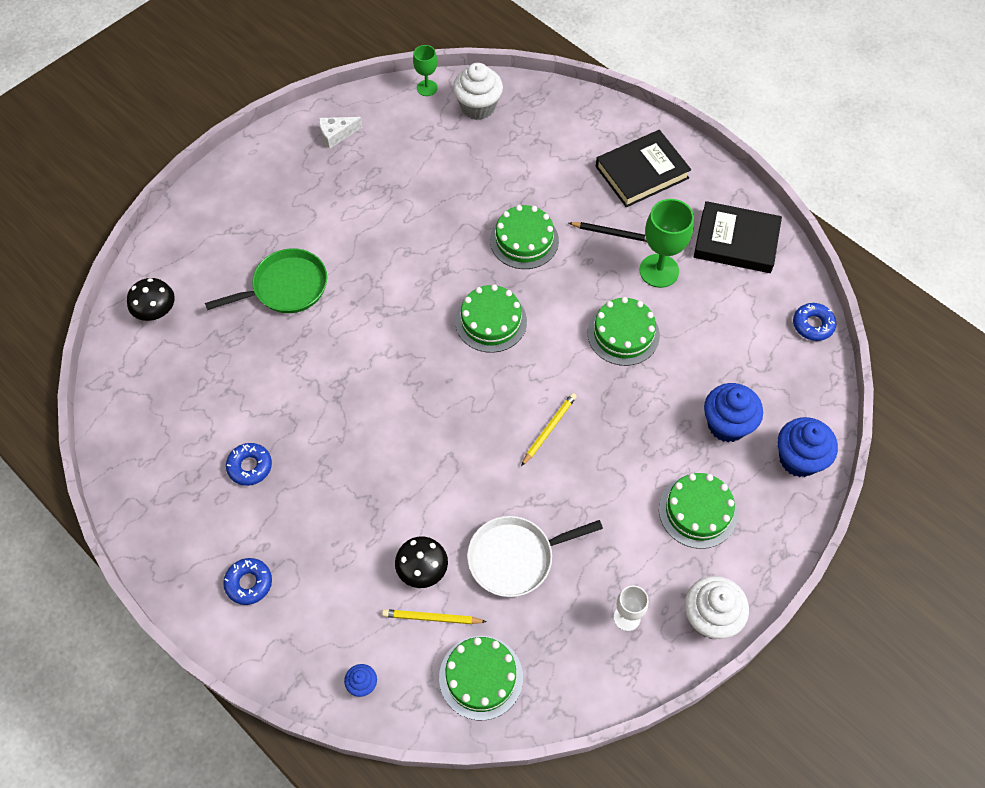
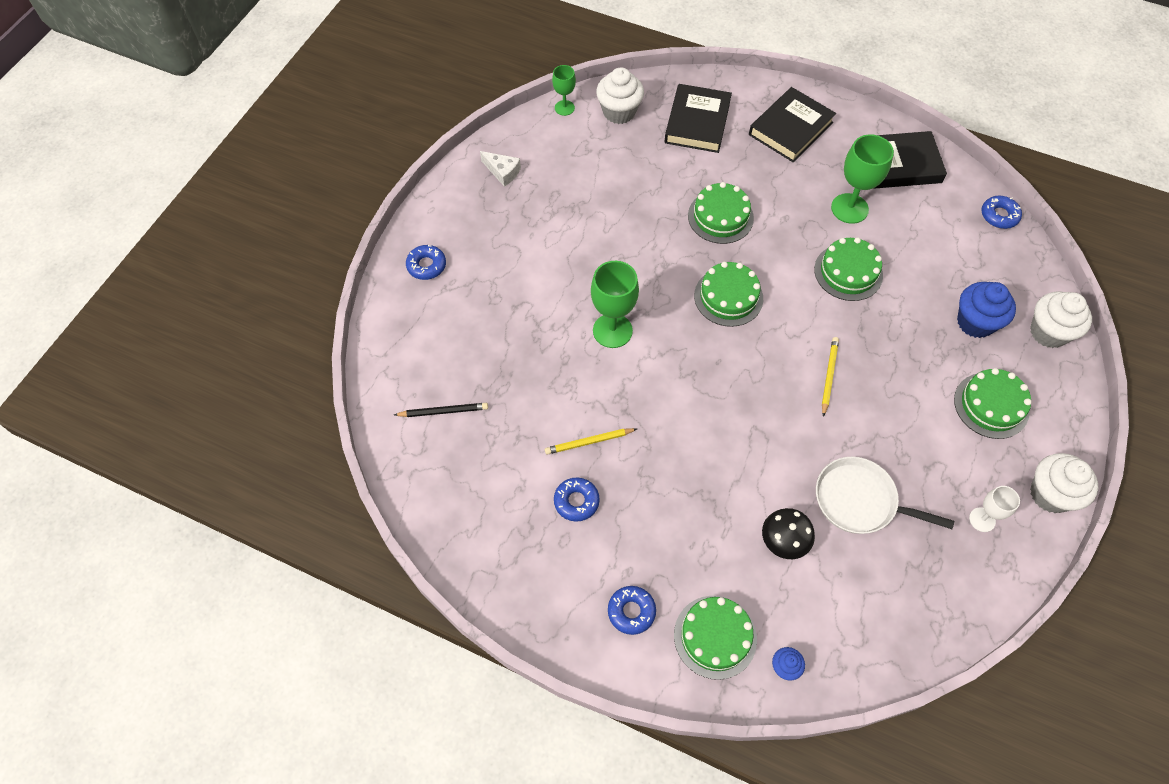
camera: 20 degrees left, 0 degrees up
black mushroom [127,278,175,321] -> none
green pan [205,248,327,313] -> none
white cheese [319,117,363,149] -> white cheese turned 105 degrees counterclockwise [480,151,521,187]
yellow pencil [382,609,487,624] -> yellow pencil moved to [545,428,637,455]
green cake [439,636,523,720] -> green cake moved to [674,596,757,680]
white pan [467,516,603,597] -> white pan turned 60 degrees clockwise [816,457,954,534]
black pencil [569,222,647,242] -> black pencil moved to [394,403,488,417]
blue cupcake [778,417,838,477] -> white cupcake [1030,292,1092,348]
none -> blue donut [406,245,446,280]
none -> green goblet [591,261,639,348]
none -> black book [664,84,732,153]

